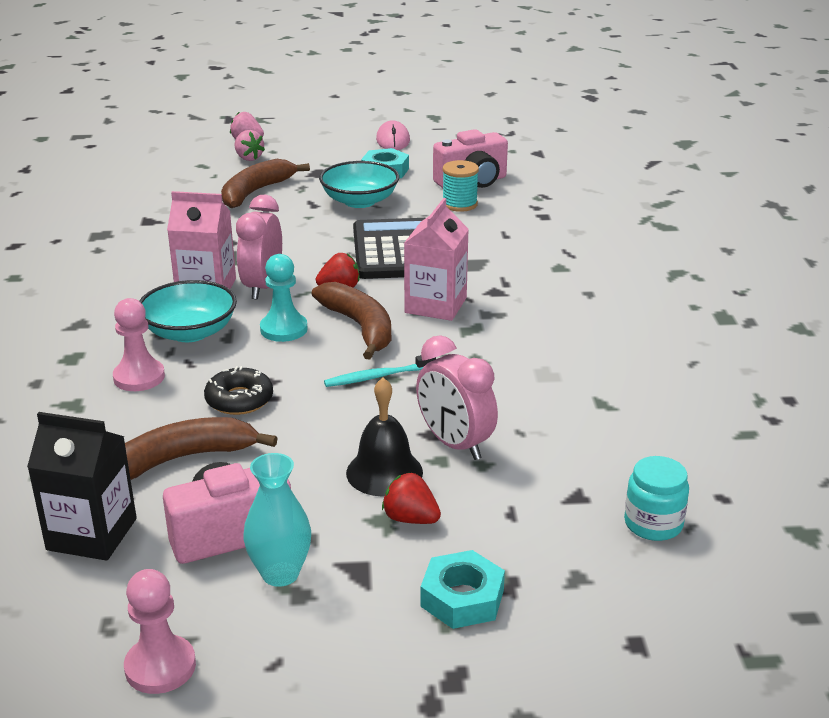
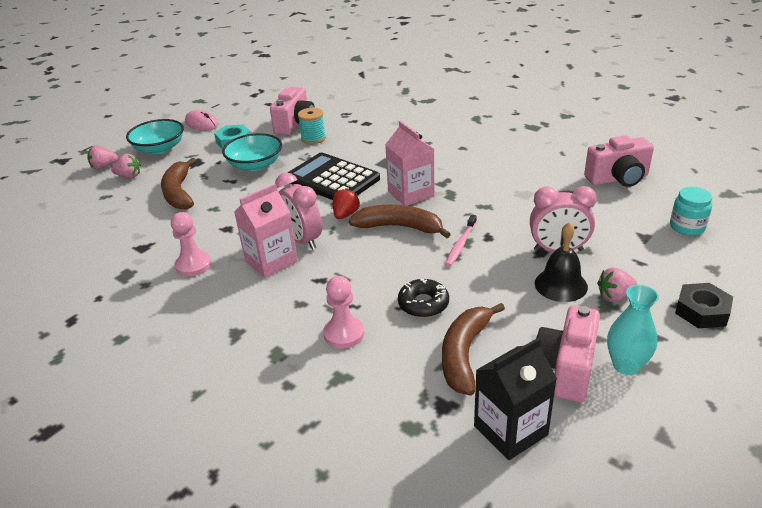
camera: 45 degrees left, 5 degrees up
pink pawn [124,569,196,694] -> pink pawn moved to [171,212,211,276]
turquoise bowl [139,280,237,342] -> turquoise bowl moved to [126,119,184,154]
turquoise pawn [260,254,308,342] -> none
turquoise toothbrush [324,355,436,387] -> pink toothbrush [445,214,477,266]
red strawberry [382,473,441,524] -> pink strawberry [597,267,637,301]
turquoise nut [421,550,505,629] -> black nut [675,283,733,328]
none -> pink camera [584,135,654,187]

